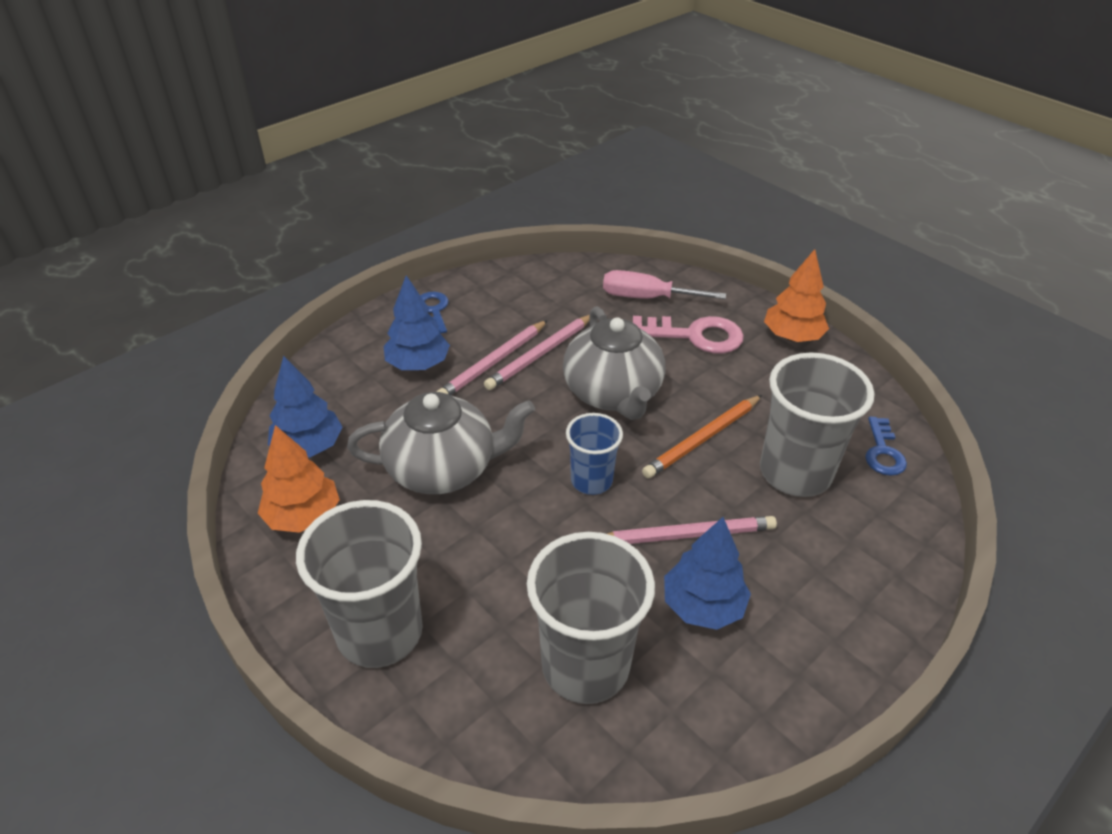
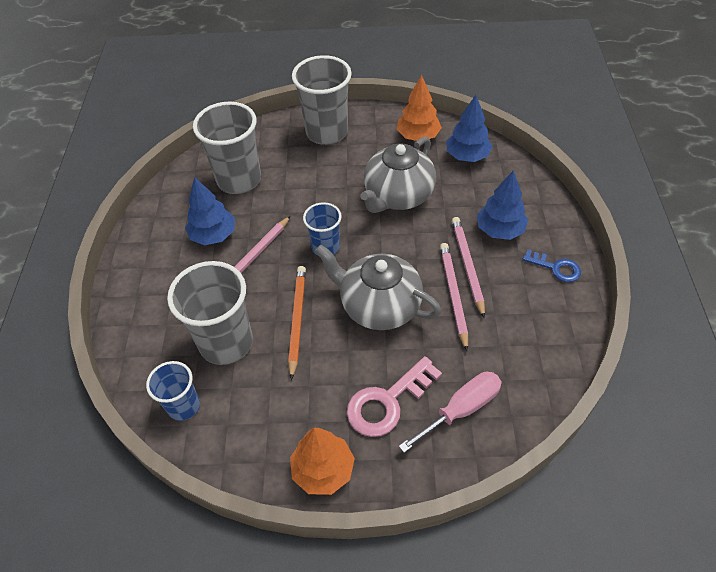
camera: 135 degrees right, 10 degrees up
blue key [865,417,907,476] -> blue cup [146,361,200,421]

